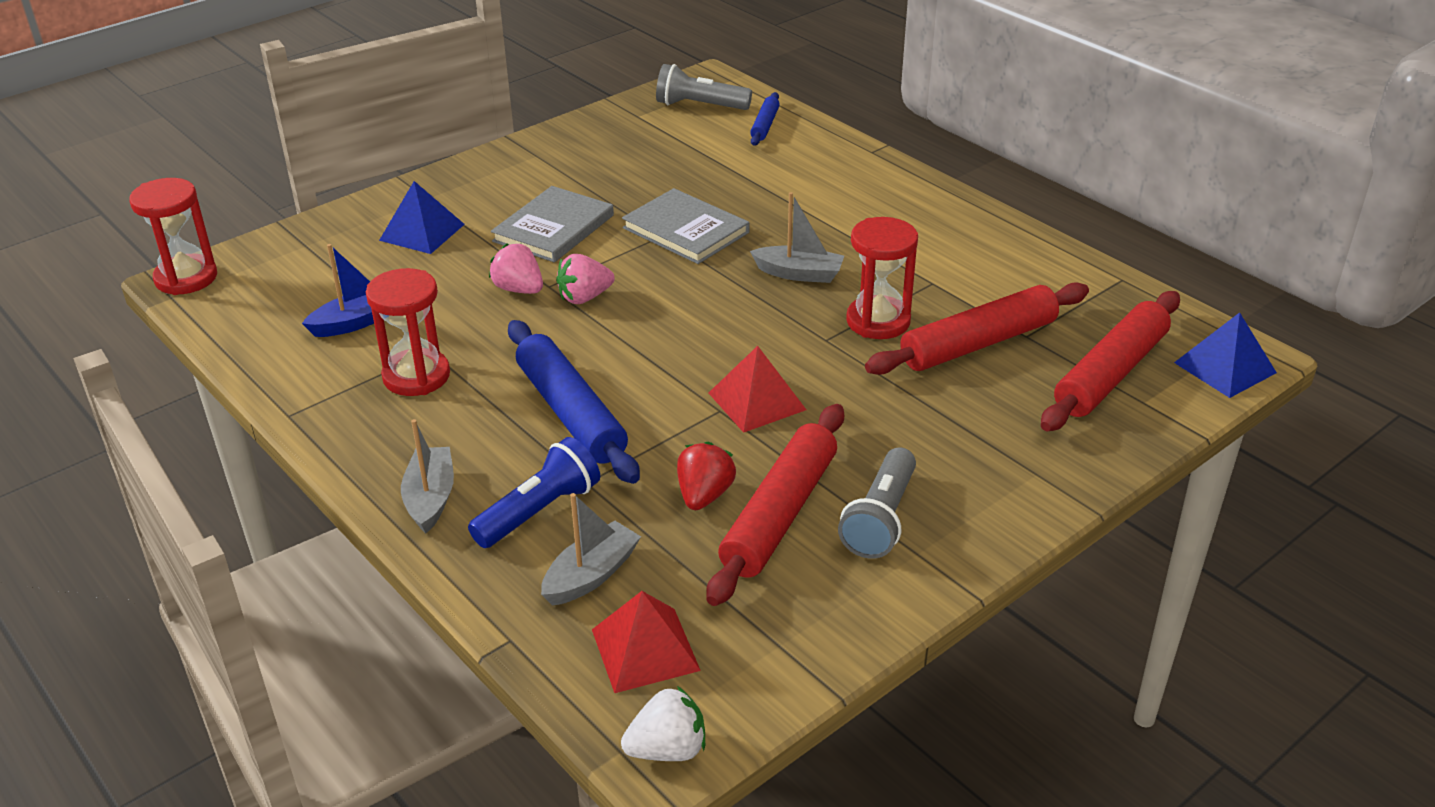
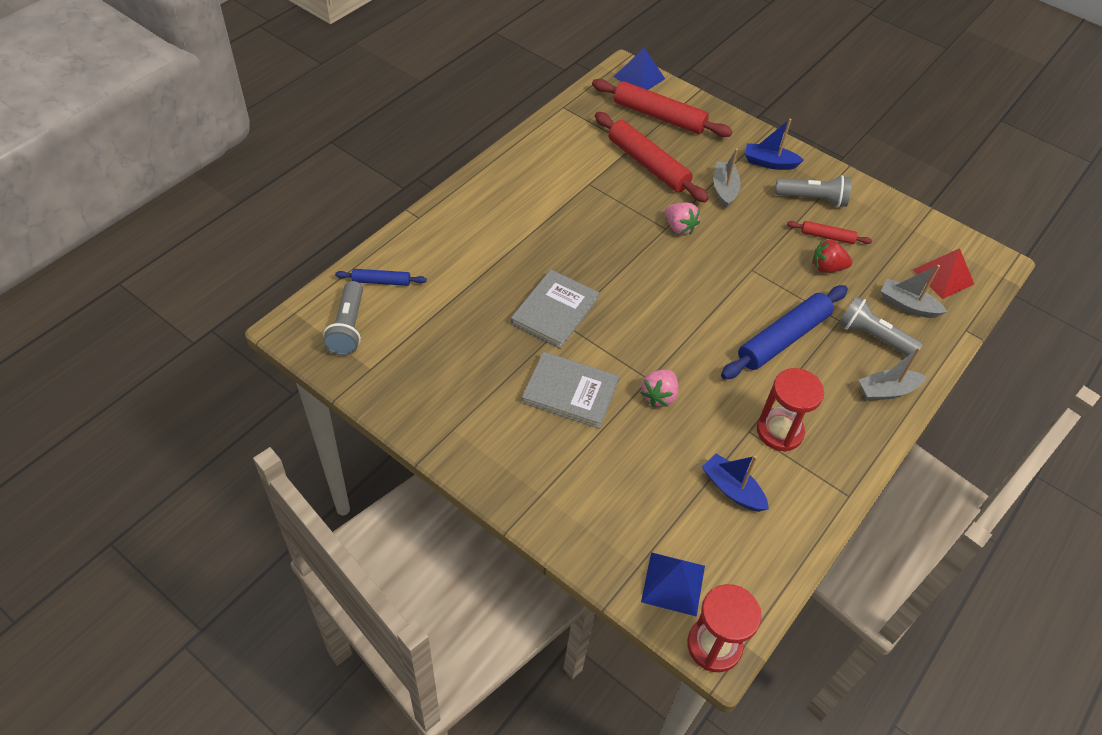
camera: 105 degrees left, 15 degrees up
blue pyramid [379,181,465,254] -> blue pyramid moved to [641,552,705,617]
blue flashlight [468,437,600,548] -> grey flashlight [838,296,923,356]
pink strawberry [556,254,615,304] -> pink strawberry moved to [665,203,700,235]
white strawberry [621,686,705,761] -> none
red rolling pin [706,404,844,606] -> red rolling pin [787,221,872,244], size x0.51
red pyramid [709,346,806,433] -> none
grey boat [750,192,844,283] -> grey boat moved to [714,148,741,208]
red hourglass [846,217,918,339] -> none
none -> blue boat [745,118,804,170]

